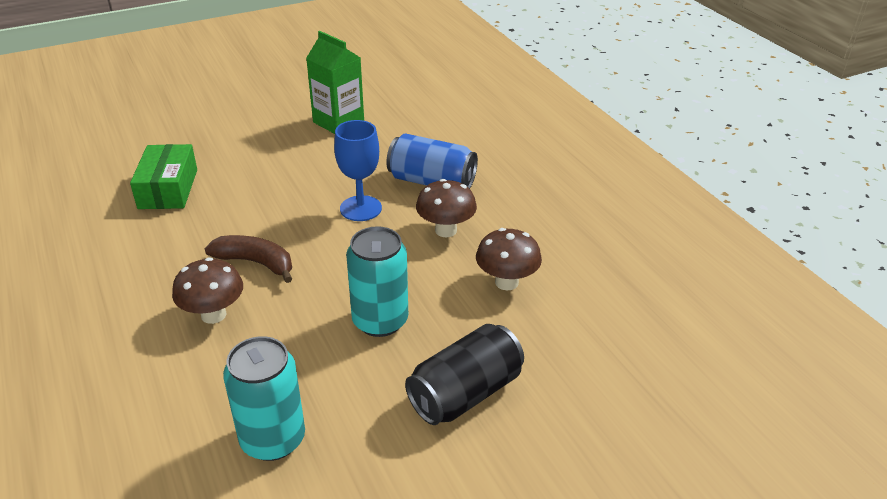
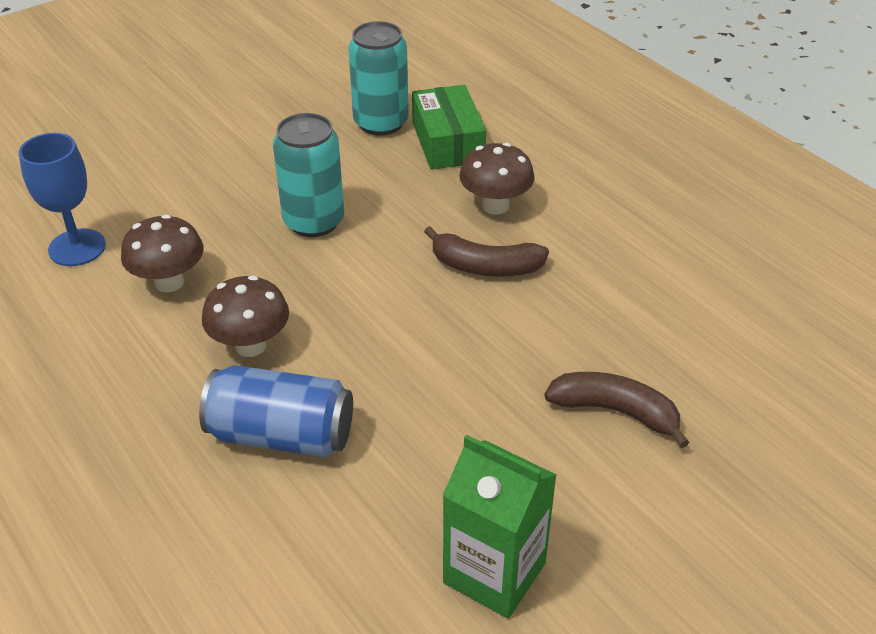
camera: 170 degrees right, 5 degrees up
green box [130,144,197,209] -> green box moved to [412,85,486,170]
blue goblet [334,120,382,221] -> blue goblet moved to [19,133,106,266]
black can [405,324,524,425] -> none
none -> brown banana [544,372,690,448]

